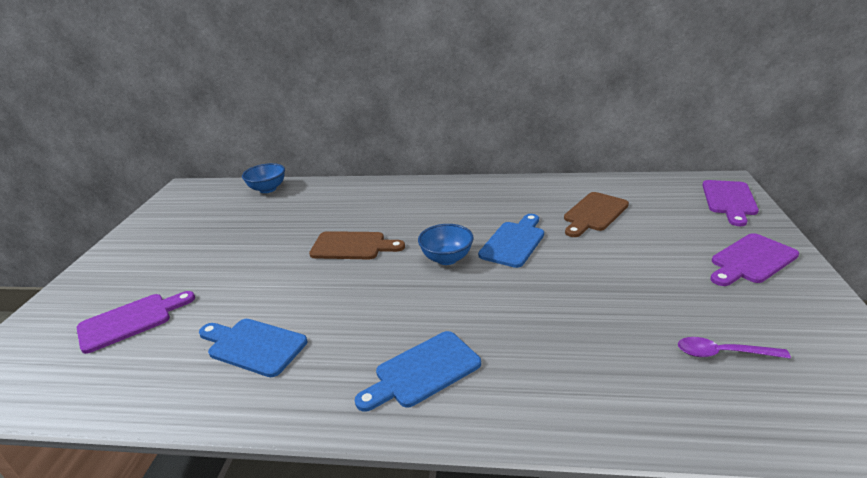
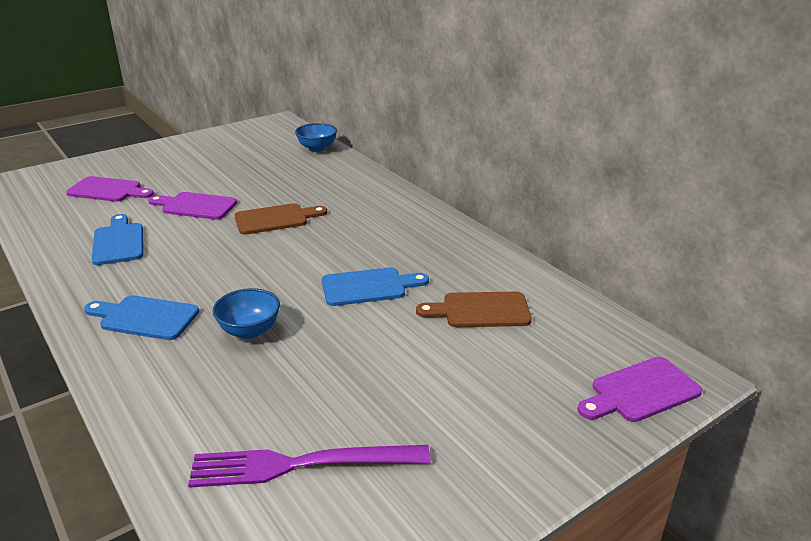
camera: 45 degrees right, 0 degrees up
brown cutting board [309,231,405,259] -> brown cutting board turned 75 degrees counterclockwise [234,203,327,235]
blue bowl [418,224,474,265] -> blue bowl moved to [212,288,280,339]
purple spoon [678,337,791,359] -> purple fork [188,445,430,488]
purple cutting board [710,233,799,286] -> purple cutting board moved to [148,192,237,220]

